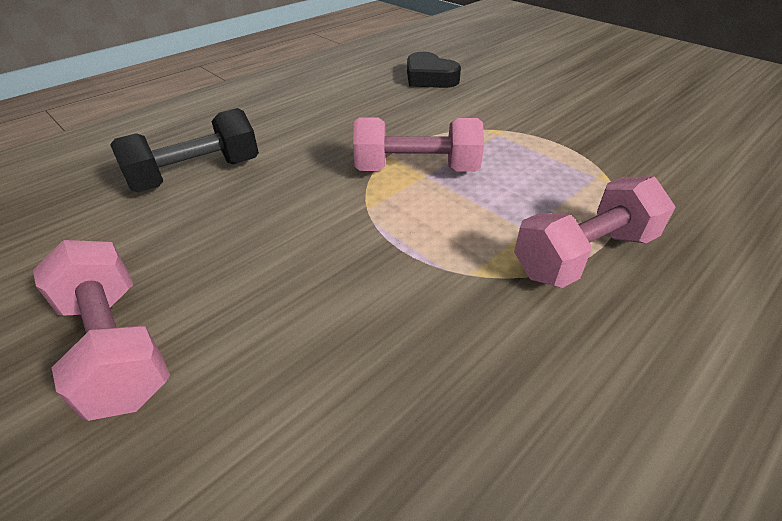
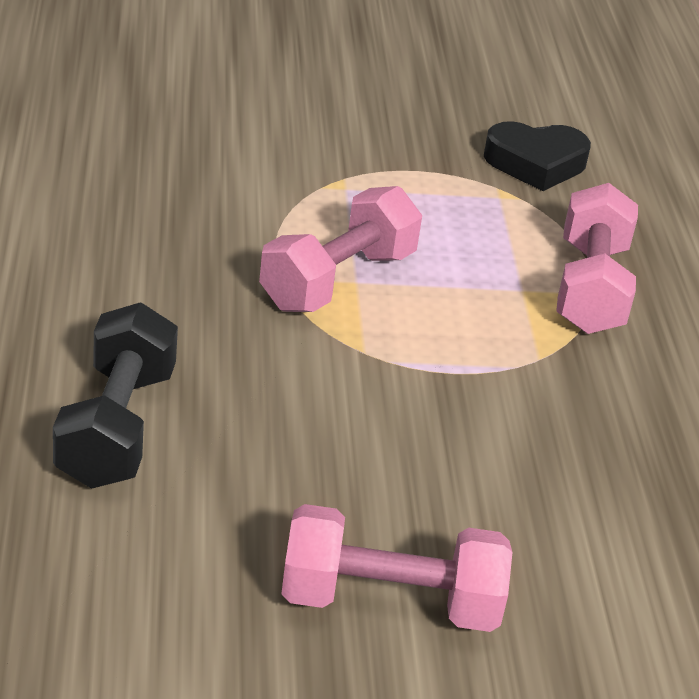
camera: 55 degrees left, 5 degrees down
black heart [407,52,461,88] -> black heart moved to [484,121,591,191]

